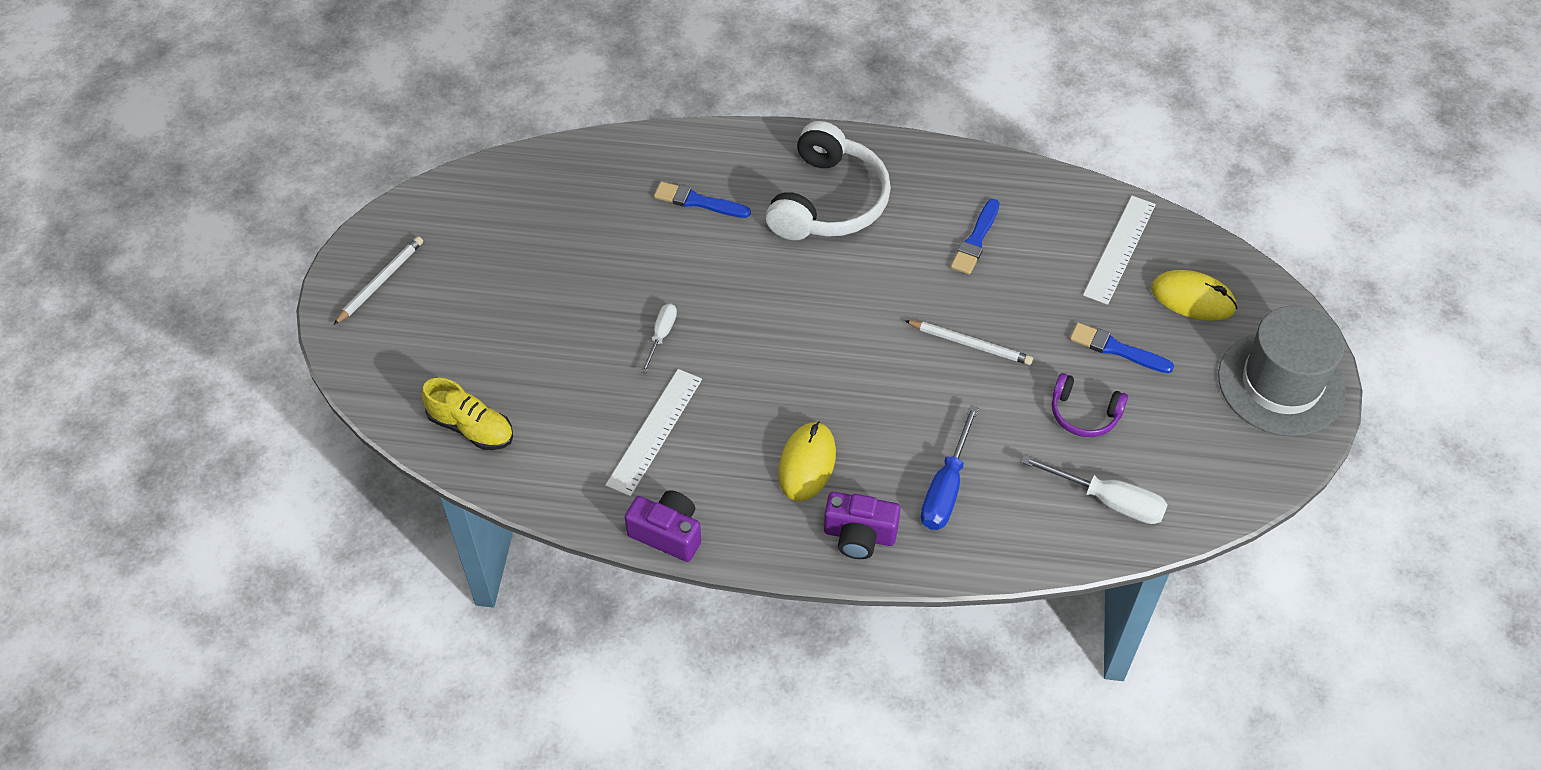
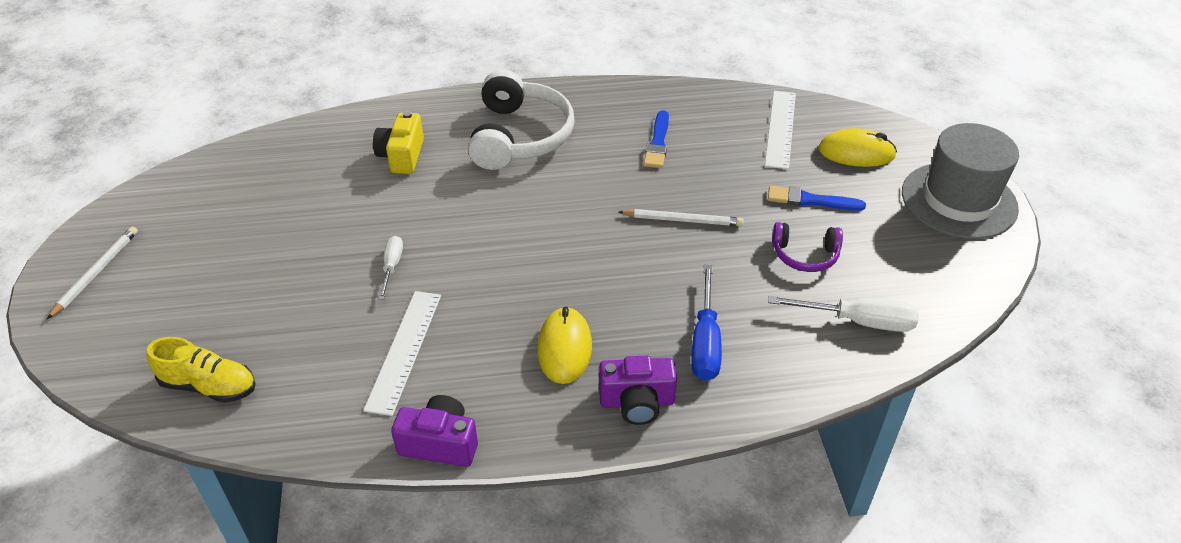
camera: 15 degrees left, 10 degrees down
blue brush [654,182,751,218] -> yellow camera [373,111,424,174]

